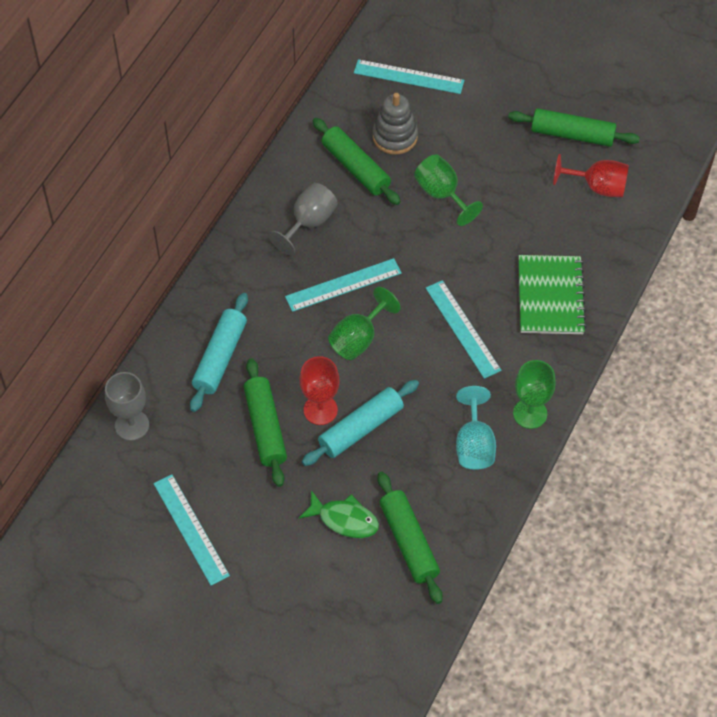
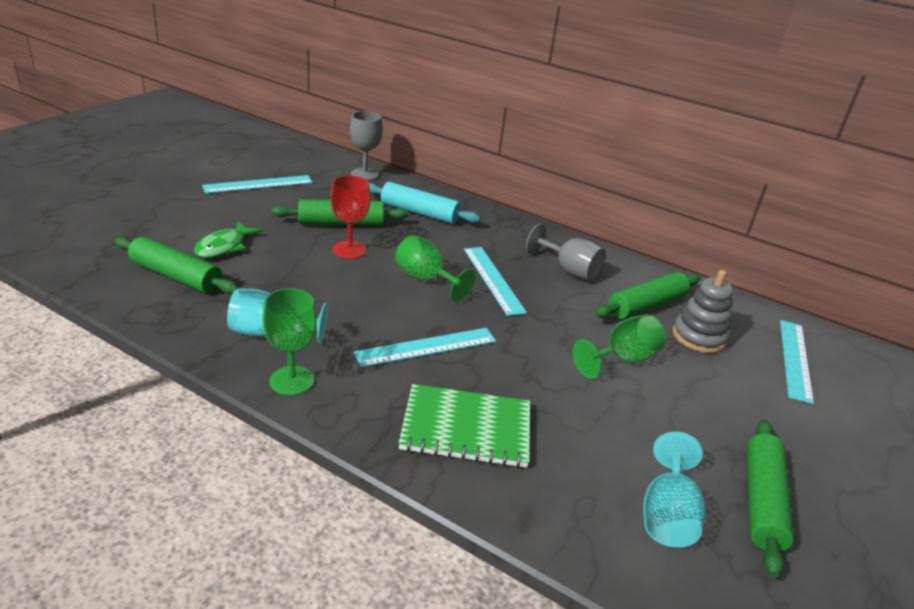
camera: 90 degrees right, 25 degrees down
turquoise rolling pin [302,380,419,466] -> none
green rolling pin [378,472,443,604] -> green rolling pin turned 45 degrees clockwise [114,237,239,294]
red goblet [553,154,629,197] -> turquoise goblet [643,432,706,548]

